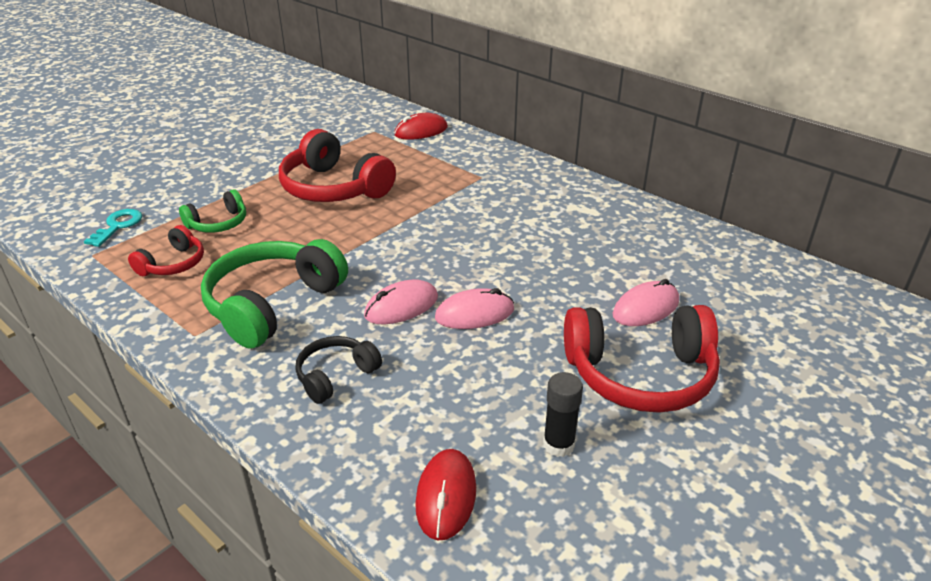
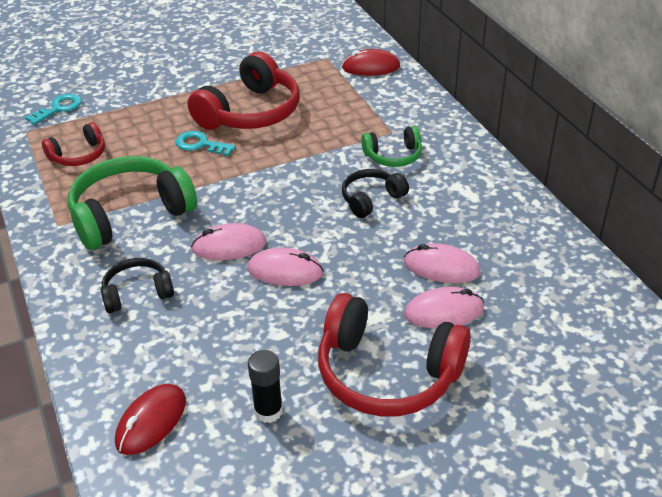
camera: 25 degrees right, 5 degrees up
green headphones [179,189,246,233] -> green headphones moved to [361,126,422,167]
red headphones [279,129,396,202] -> red headphones turned 120 degrees counterclockwise [188,51,299,130]
none -> turquoise key [175,131,236,156]
none -> black headphones [342,169,409,218]
none -> pink mouse [404,243,481,283]

